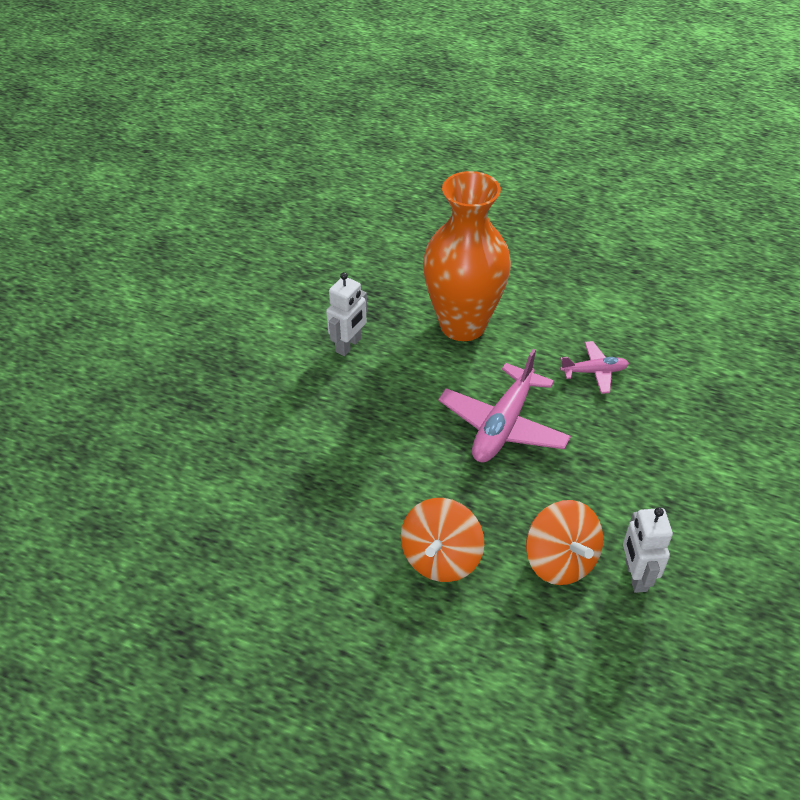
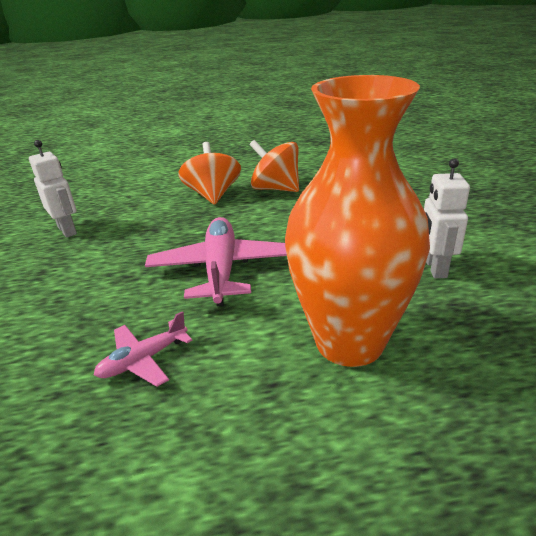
camera: 150 degrees right, 15 degrees down
orange spinning top [526,500,603,585] -> orange spinning top moved to [249,140,299,192]

